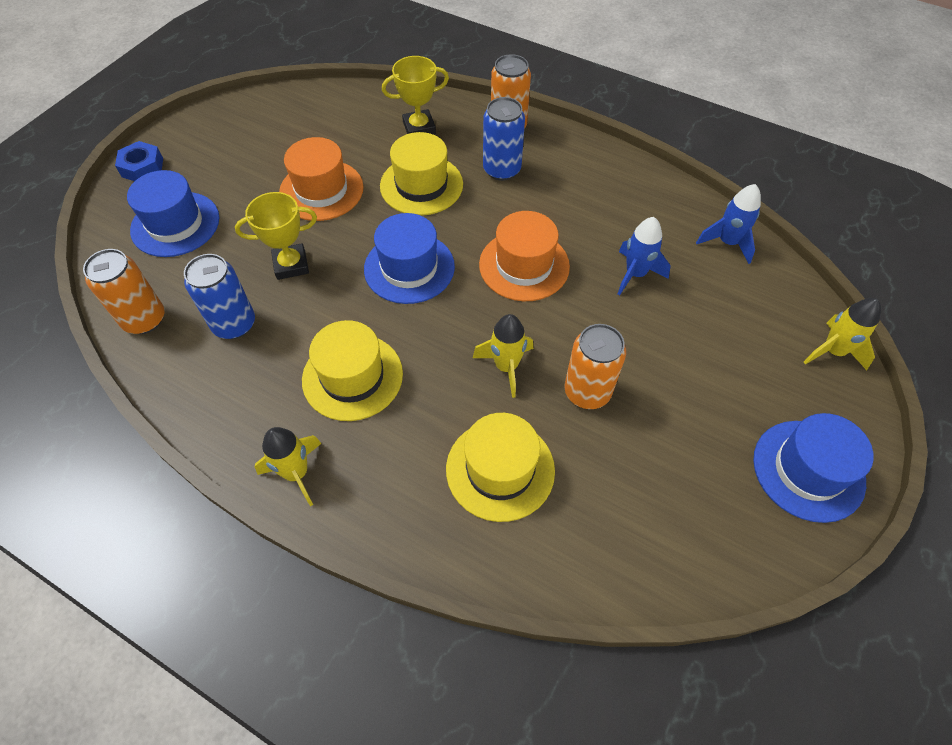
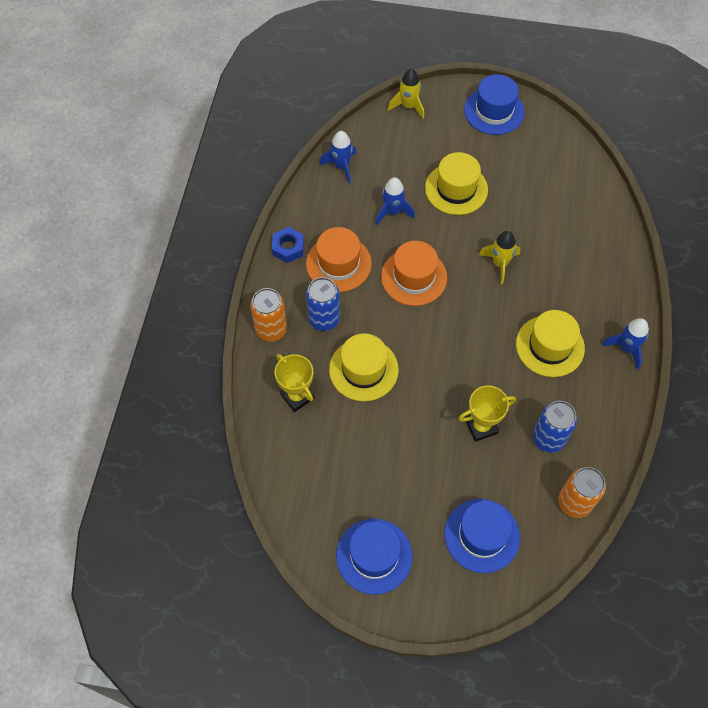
camera: 110 degrees left, 5 degrees up
blue nut [115,141,163,181] -> blue nut moved to [272,227,304,263]
yellow trophy [235,192,317,280] -> yellow trophy turned 75 degrees counterclockwise [458,386,516,442]
yellow rocket [255,427,322,506] -> blue rocket [602,318,649,370]
orange hat [279,137,364,221] -> orange hat moved to [306,227,372,292]
blue hat [364,213,455,304] -> blue hat moved to [336,519,413,595]
yellow hat [446,413,555,522] -> yellow hat moved to [425,152,488,215]
orange can [564,324,626,409] -> none

